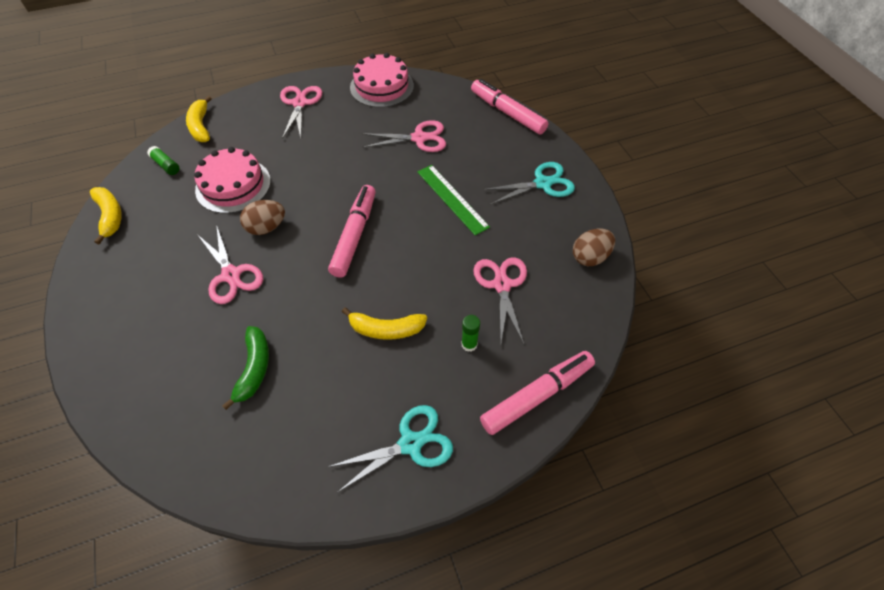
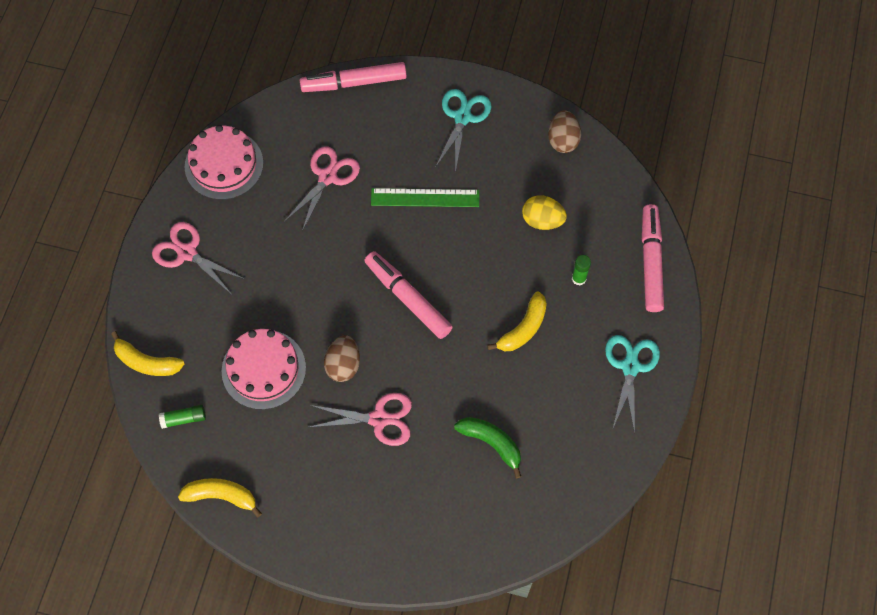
camera: 55 degrees left, 10 degrees up
pink scissors [473,257,527,344] -> yellow egg [522,195,567,230]

